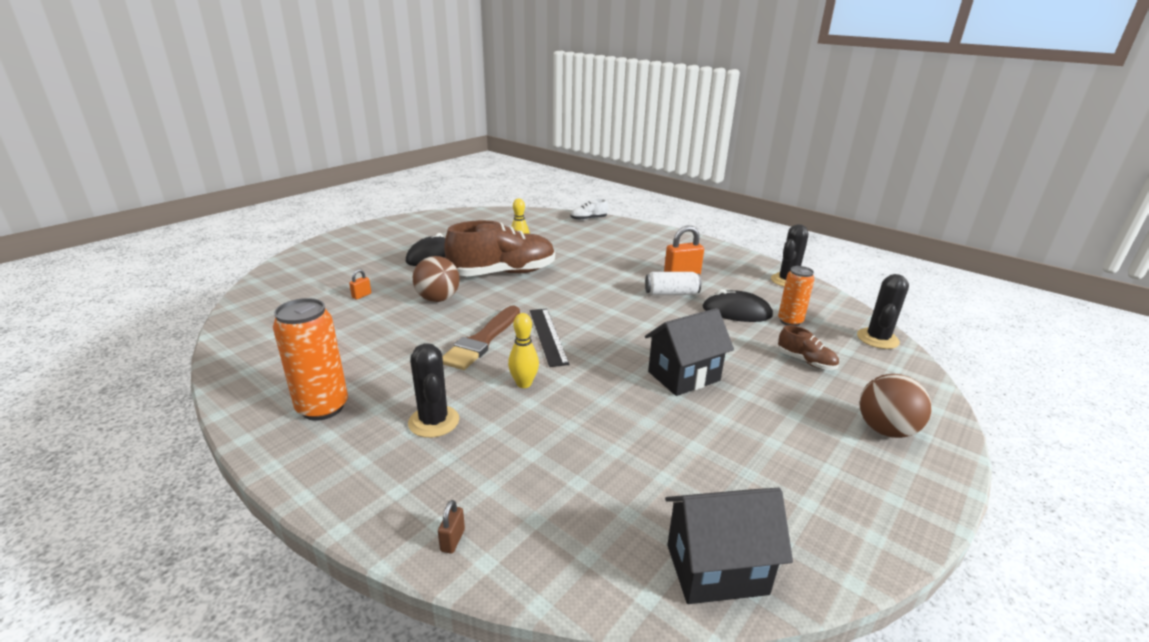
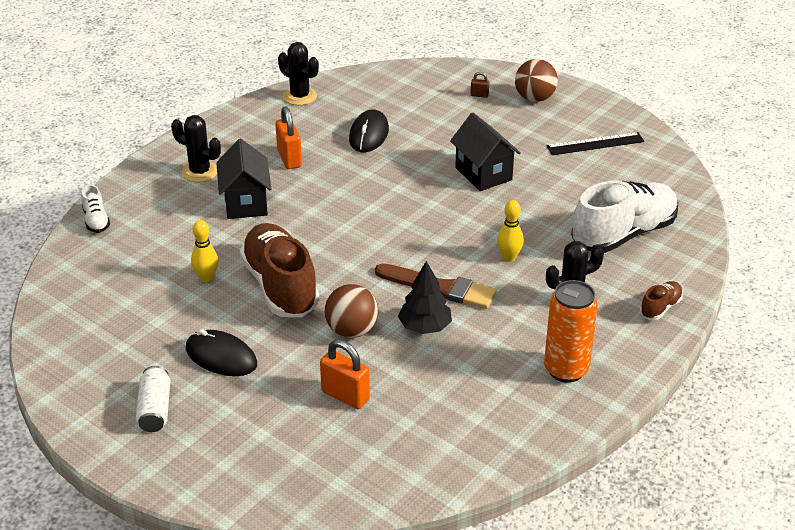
camera: 90 degrees left, 10 degrees up
orange padlock [349,269,371,300] -> orange padlock [320,339,370,409], size x2.05
brown padlock [438,500,465,554] -> brown padlock moved to [471,72,489,98]
black ruler [530,309,569,367] -> black ruler moved to [547,132,644,155]
white can [645,272,701,295] -> white can moved to [136,366,170,432]
black house [665,488,793,604] -> black house moved to [216,139,271,219]
orange can [778,266,814,326] -> none
brown shoe [778,325,839,370] -> brown shoe moved to [640,281,683,320]
black cactus [857,274,909,349] -> black cactus moved to [171,115,221,182]
none -> black tree [398,261,452,334]
none -> white shoe [571,181,678,253]

